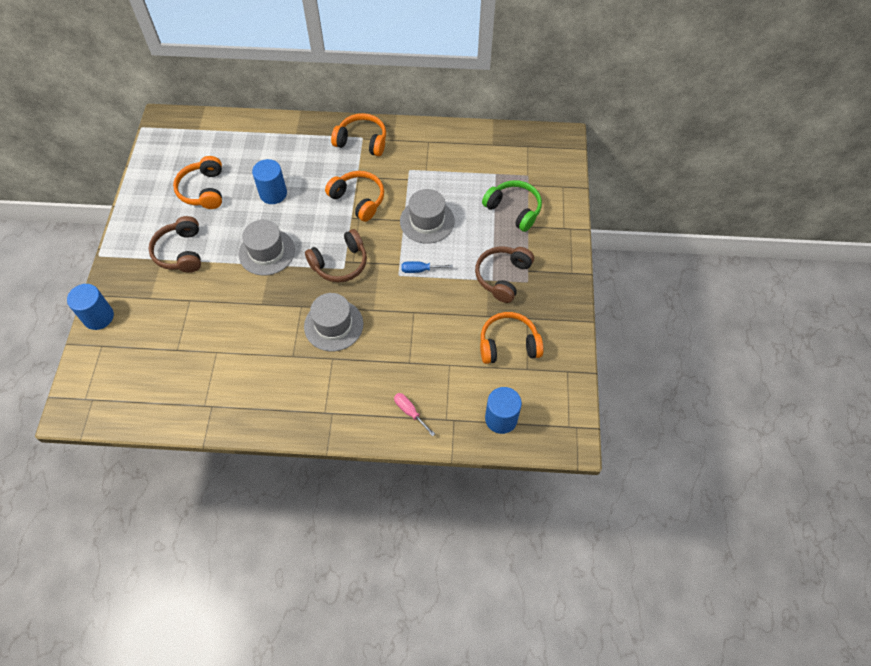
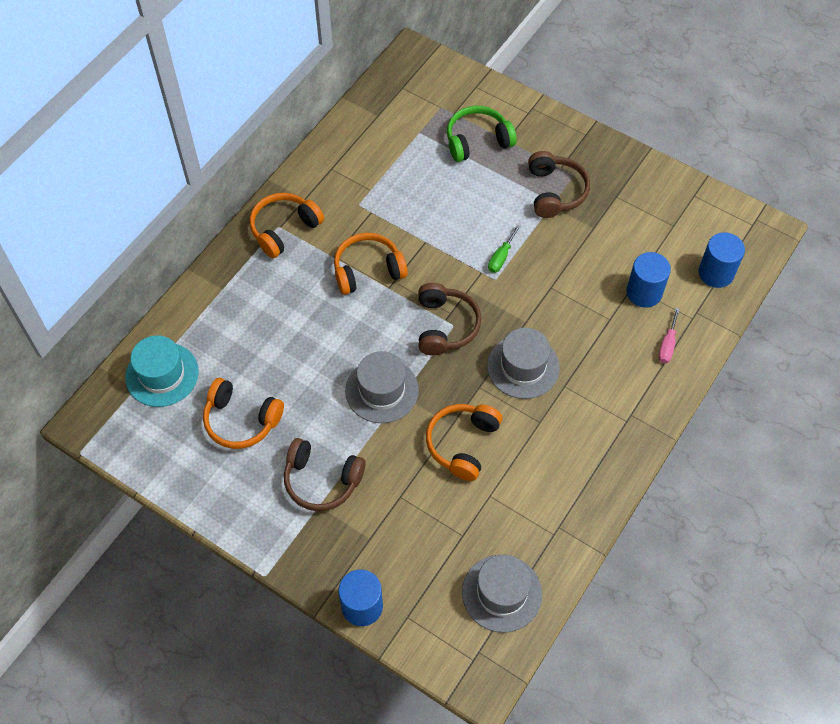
camera: 60 degrees left, 0 degrees up
blue cylinder [252,159,287,204] -> blue cylinder moved to [626,252,671,308]
pink screwdriver [394,393,435,436] -> pink screwdriver turned 60 degrees counterclockwise [658,308,680,363]
grey hat [400,189,455,244] -> grey hat moved to [462,555,542,633]
blue screwdriver [401,261,453,273] -> green screwdriver [488,224,521,273]
brown headphones [475,246,534,303] -> brown headphones turned 150 degrees counterclockwise [528,151,590,218]
orange headphones [480,312,543,364] -> orange headphones moved to [426,404,502,481]
none -> turquoise hat [125,335,199,407]

